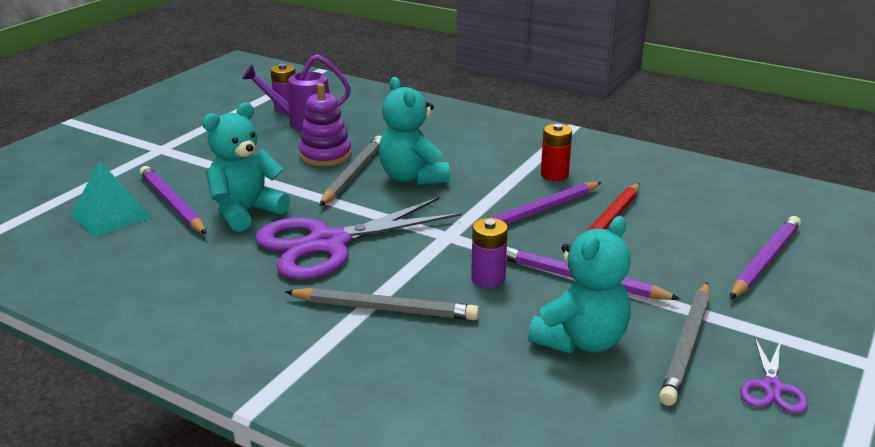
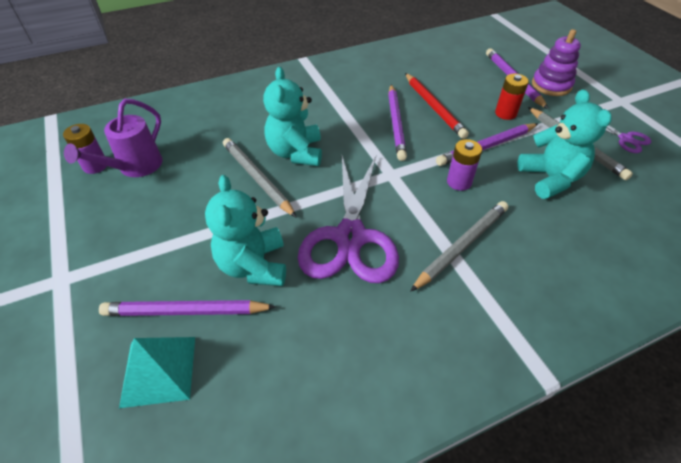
camera: 55 degrees left, 20 degrees up
purple stacking toy [299,83,352,166] -> purple stacking toy moved to [532,29,581,96]
turquoise teddy bear [379,77,450,185] -> turquoise teddy bear turned 75 degrees clockwise [263,67,322,166]
red battery [541,124,572,181] -> red battery moved to [495,74,529,120]

